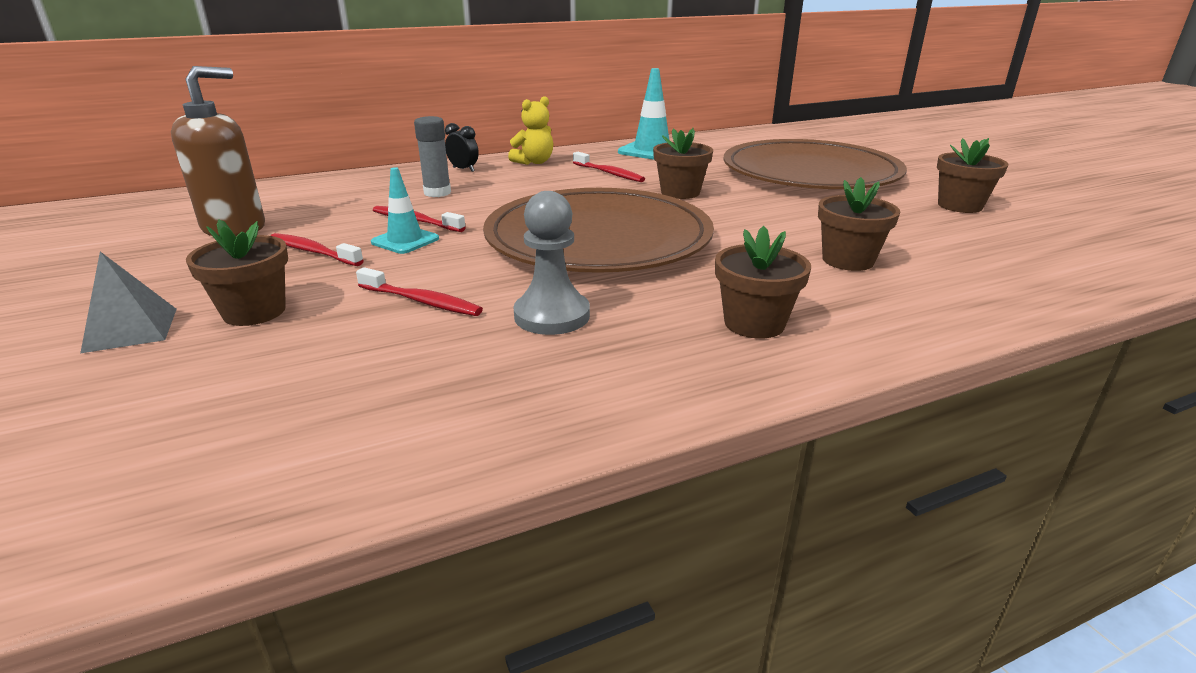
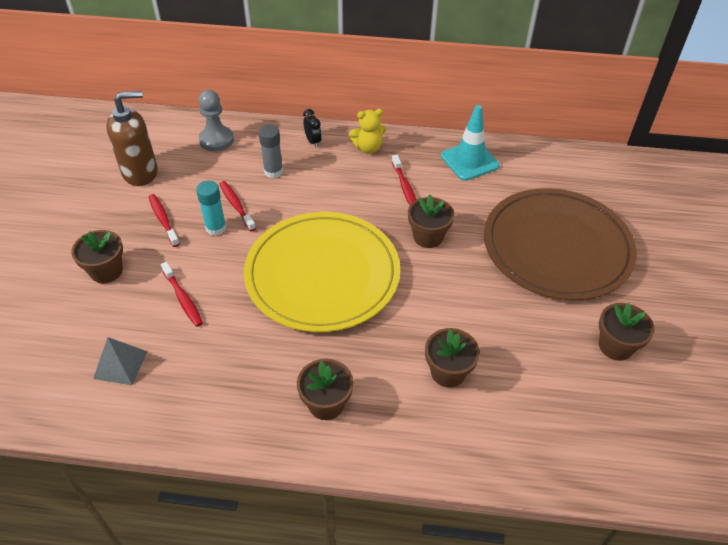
camera: 30 degrees right, 20 degrees up
grey pyramid [80,252,177,353] -> grey pyramid moved to [93,337,147,385]
turquoise traffic cone [371,167,439,254] -> turquoise glue stick [196,181,226,236]
brown plate [483,188,714,273] -> yellow plate [244,212,400,332]
grey pawn [513,191,590,335] -> grey pawn moved to [198,90,234,152]

